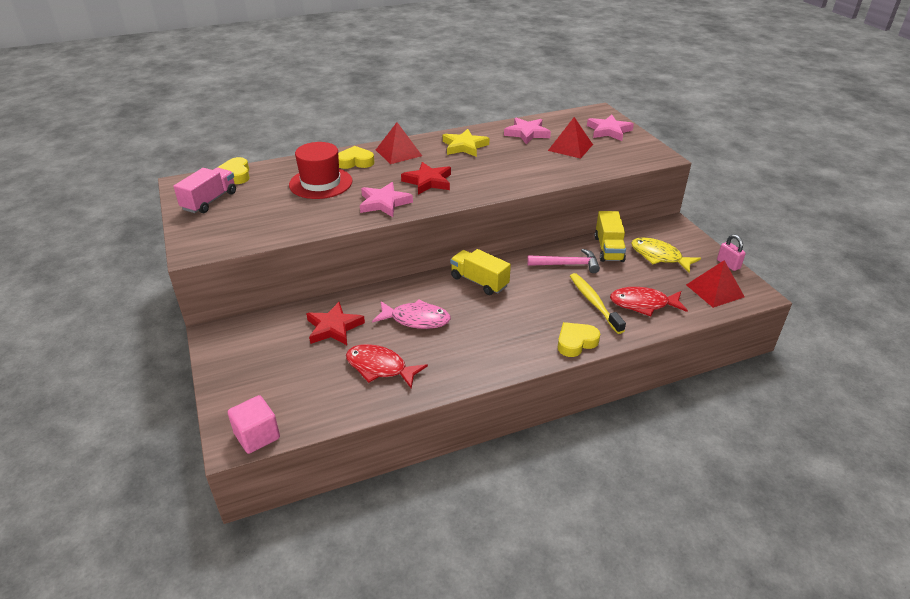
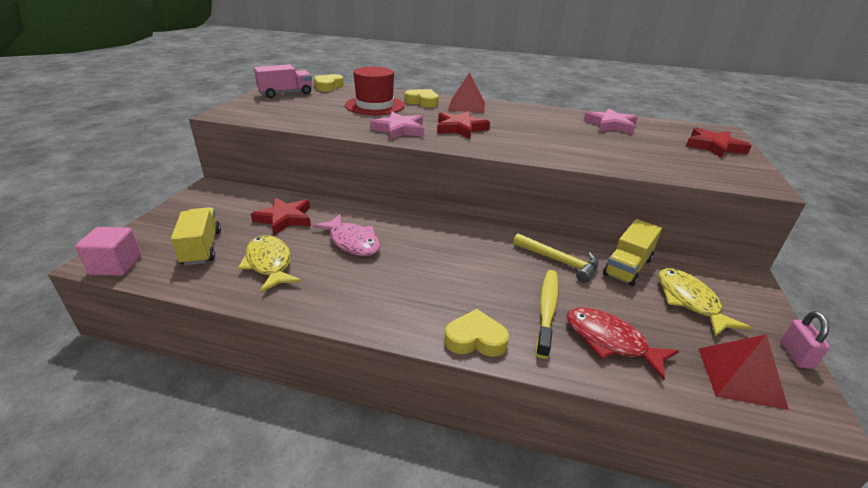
camera: 35 degrees right, 5 degrees down
red fish [346,344,428,389] -> yellow fish [238,235,301,293]
yellow star [443,129,489,157] -> none
yellow truck [450,249,511,295] -> yellow truck moved to [171,207,221,266]
pink hammer [527,249,600,273] -> yellow hammer [513,233,598,283]
red pyramid [548,117,593,159] -> none
pink star [587,115,634,141] -> red star [686,128,752,158]

